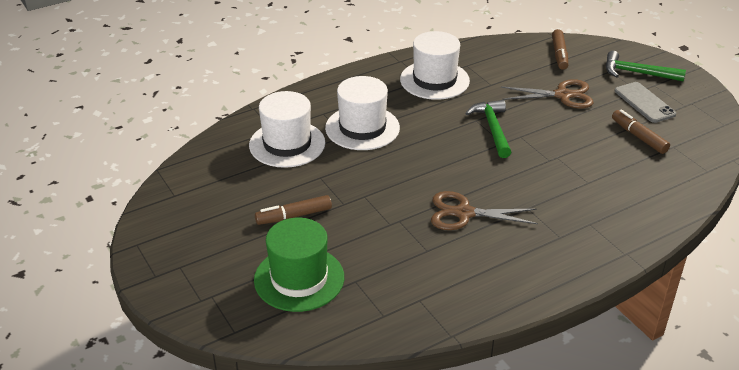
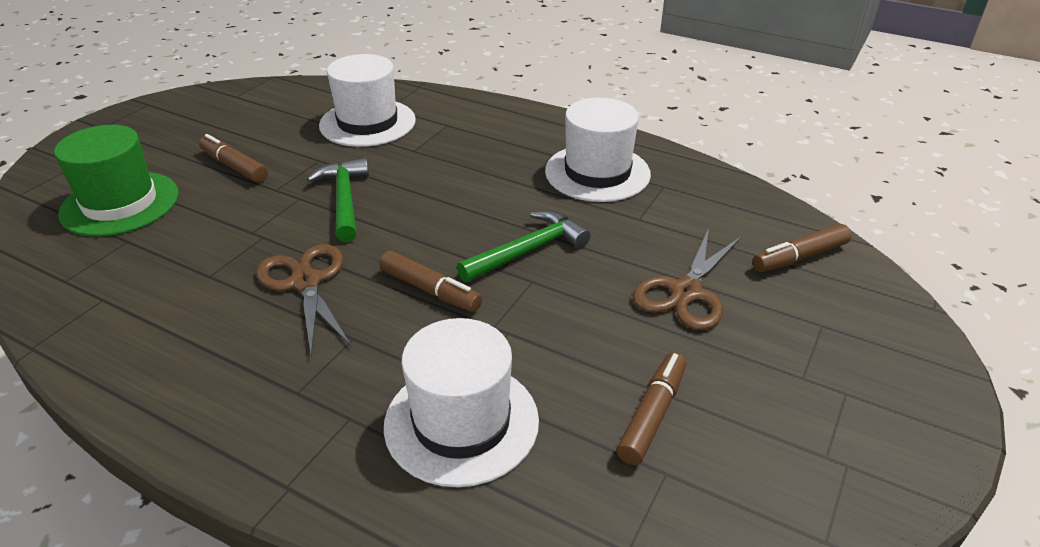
camera: 60 degrees right, 0 degrees up
white hat [325,76,400,150] -> white hat moved to [384,318,539,487]
brown scissors [501,79,594,109] -> brown scissors turned 60 degrees clockwise [633,228,741,330]
green hammer [606,51,686,81] -> green hammer moved to [307,158,369,242]
grey phone [615,82,676,123] -> none
none -> brown marker [379,251,482,312]

